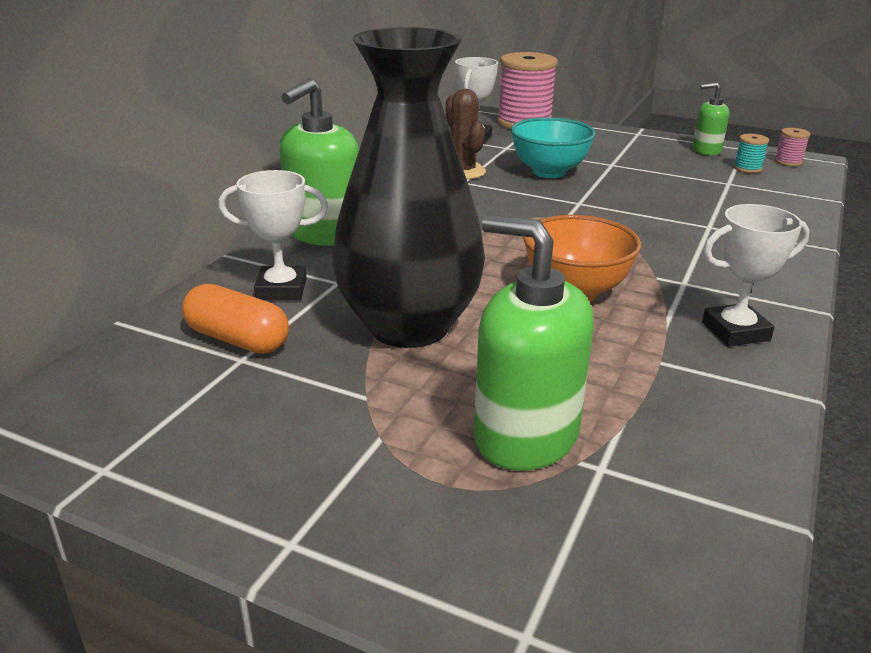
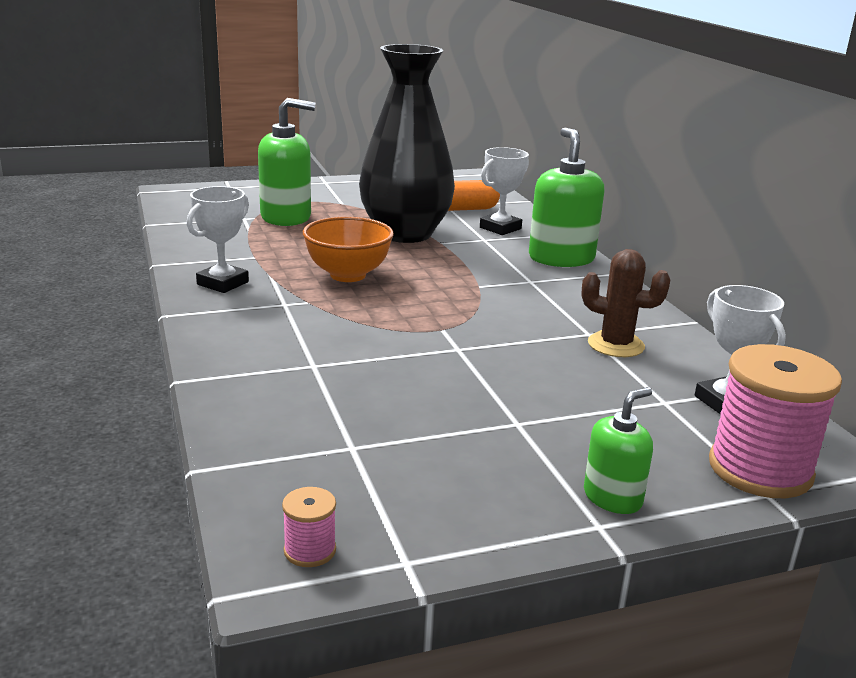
camera: 135 degrees right, 5 degrees down
turquoise bowl [511,117,596,178] -> none
green soap dispenser [692,83,730,156] -> green soap dispenser moved to [584,387,653,514]
turquoise spool [734,134,769,173] -> none

